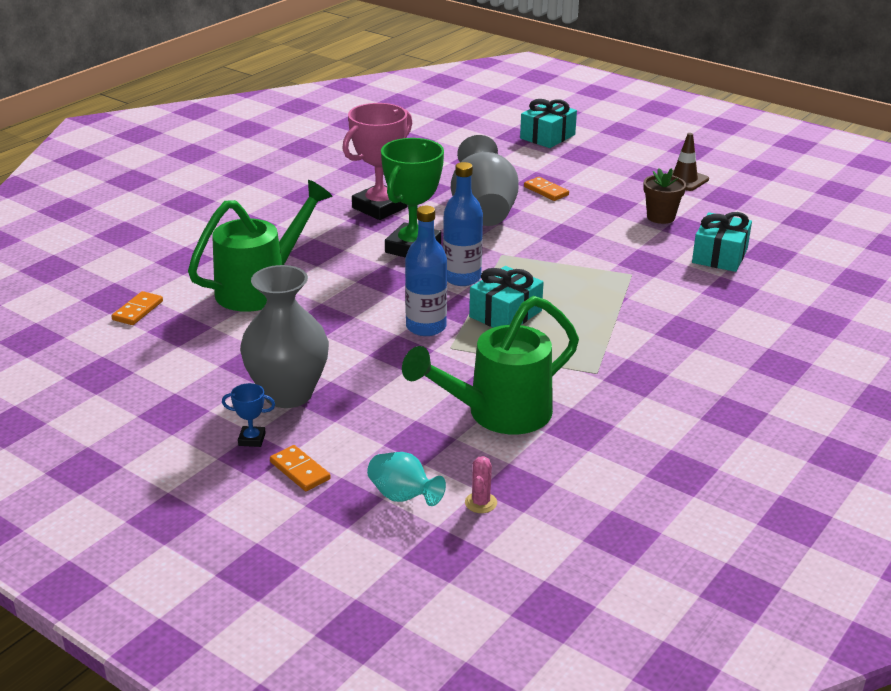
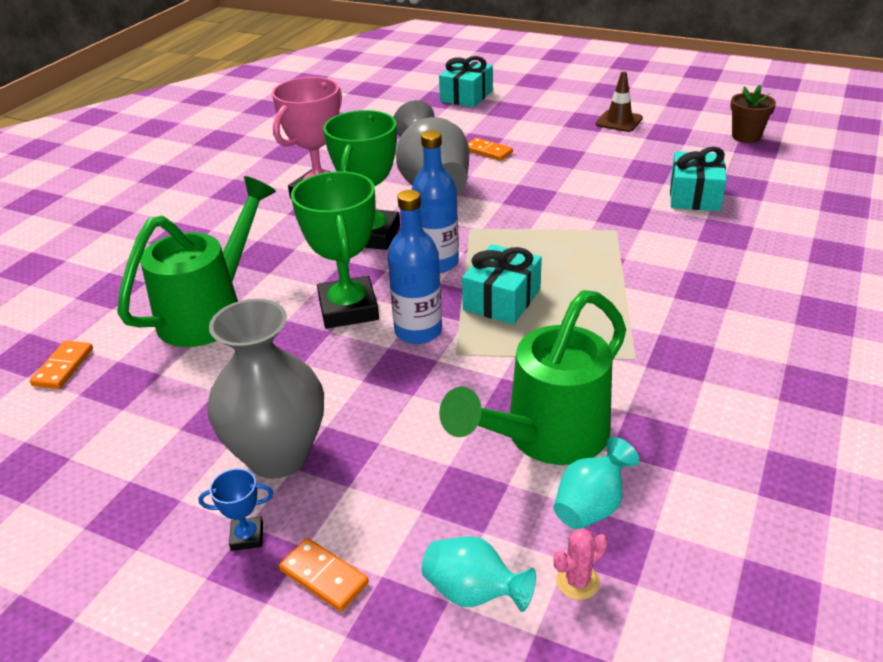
camera: 10 degrees left, 5 degrees up
pink cactus [465,456,497,513] -> pink cactus turned 60 degrees clockwise [554,528,608,600]
brown flower pot [643,168,686,224] -> brown flower pot moved to [730,85,776,143]
none -> green trophy [291,171,379,329]
none -> turquoise vase [554,437,639,529]

